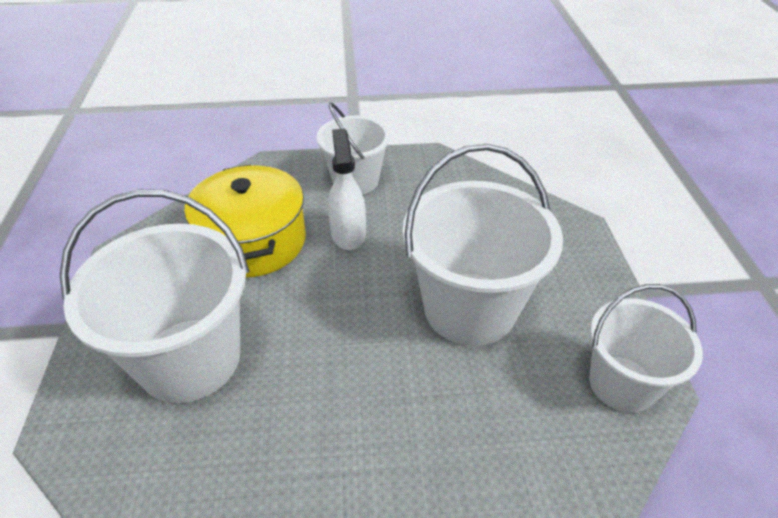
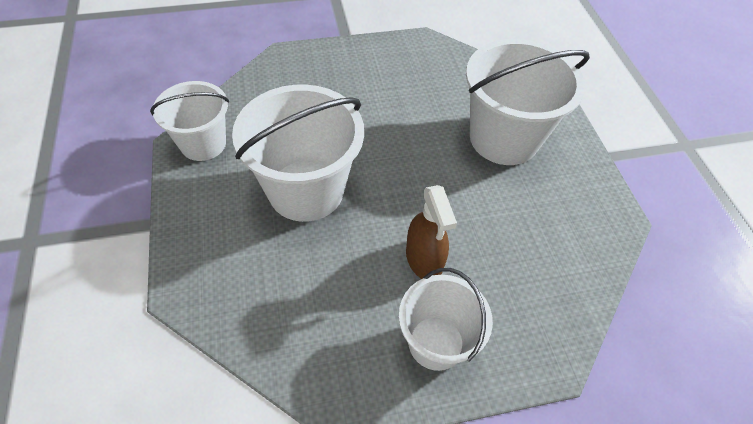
camera: 170 degrees right, 10 degrees up
yellow pot [184,164,306,277] -> none
white spray bottle [328,129,366,250] -> brown spray bottle [406,185,457,279]

